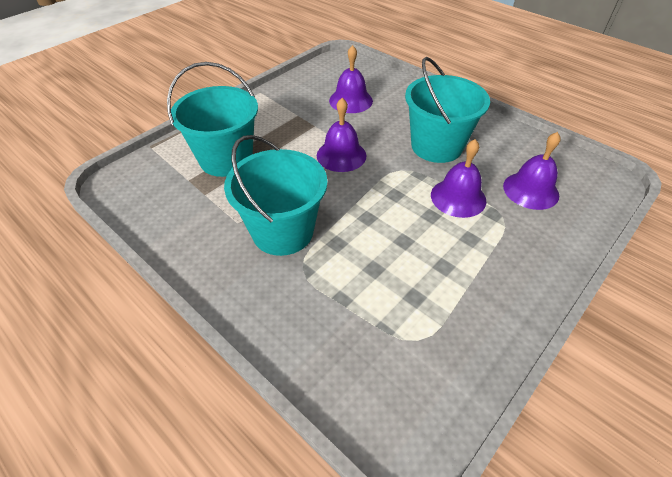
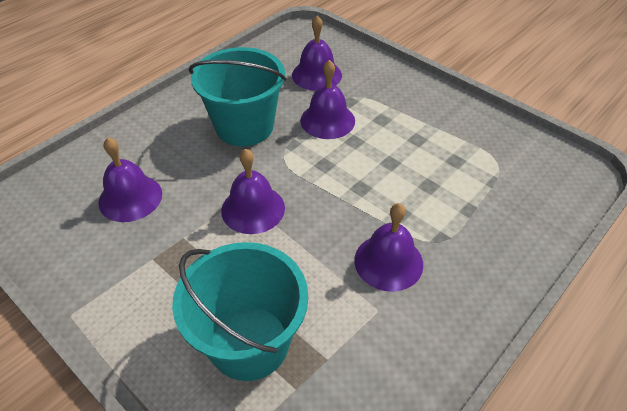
camera: 90 degrees left, 0 degrees up
turquoise bucket [224,135,327,256] -> purple bell [354,203,423,292]

